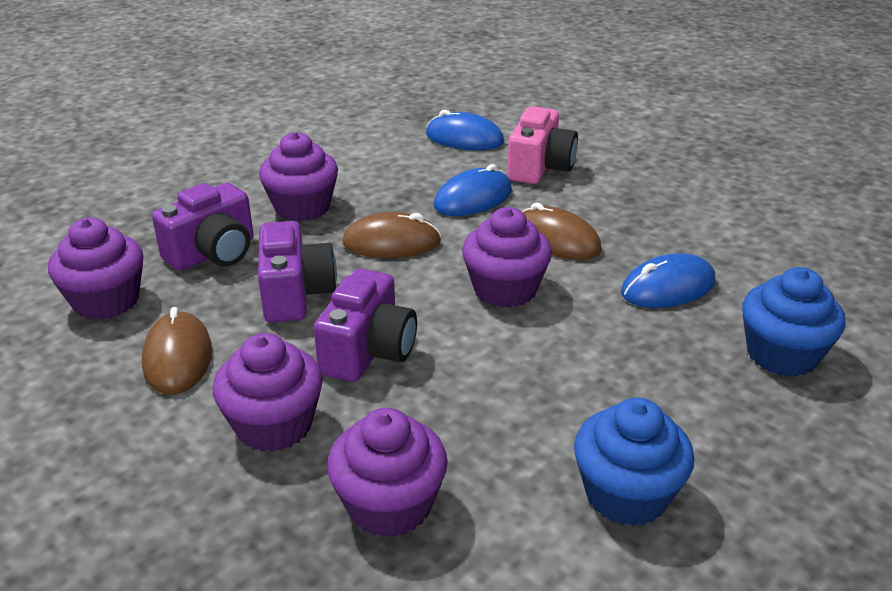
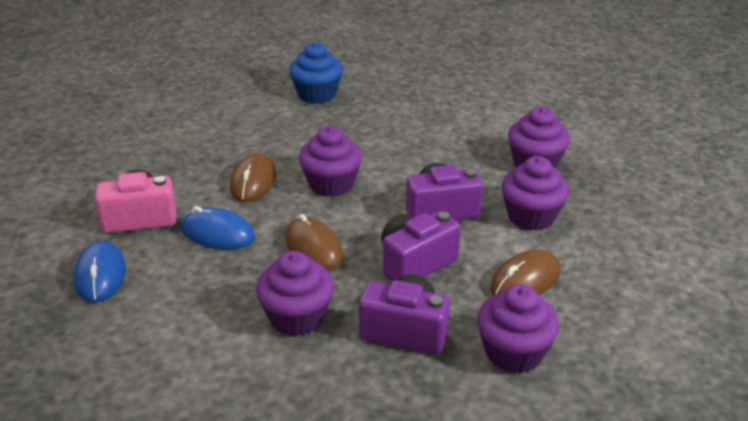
camera: 120 degrees left, 0 degrees up
blue cupcake [574,398,694,526] -> none
blue mouse [621,253,716,308] -> none

